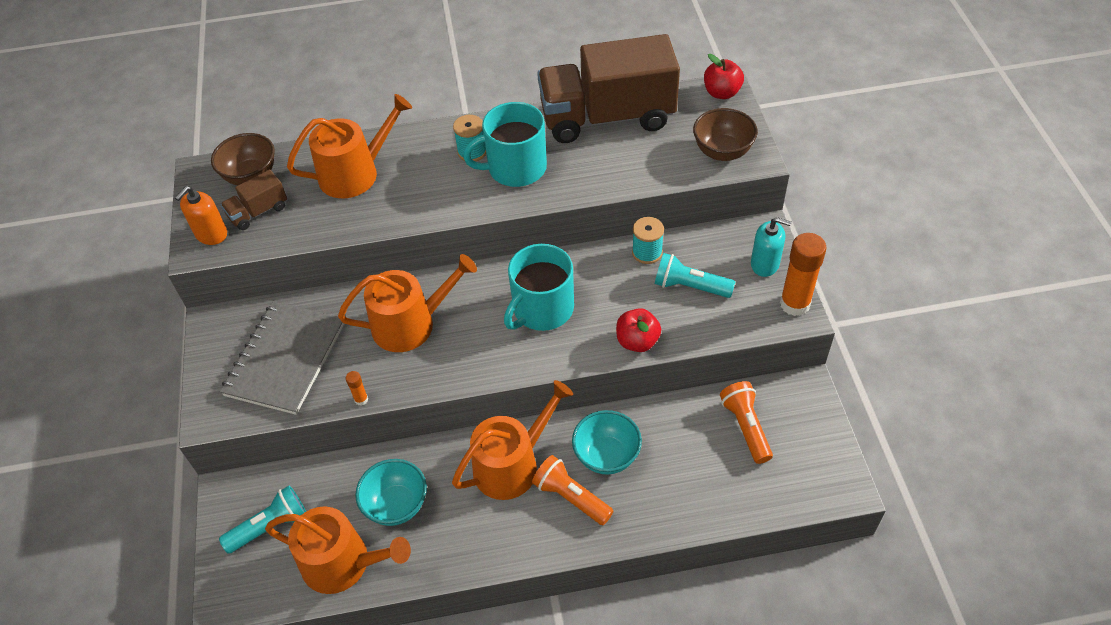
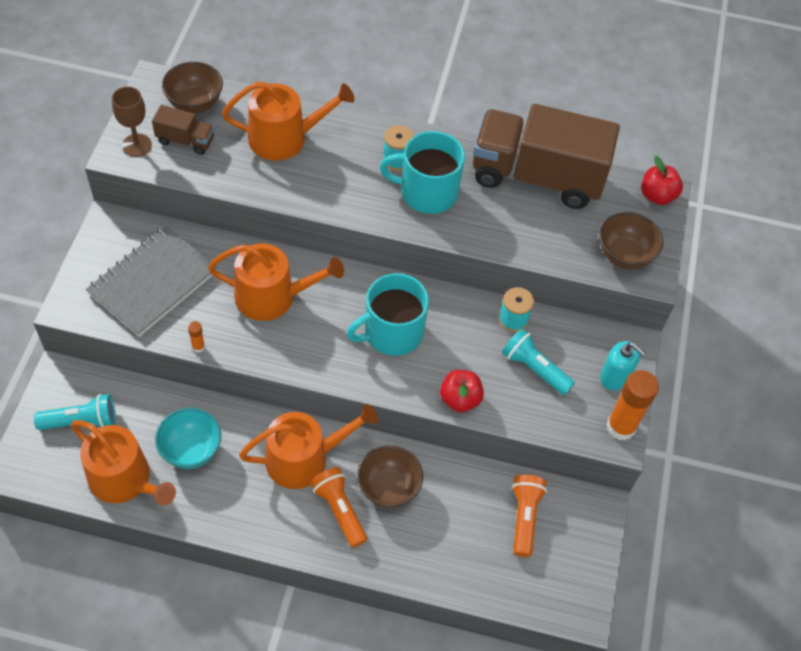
camera: 15 degrees right, 5 degrees up
orange soap dispenser [175,186,227,245] -> brown goblet [112,87,152,157]
brown truck [220,169,287,230] -> brown truck turned 150 degrees counterclockwise [152,105,214,155]
turquoise bowl [572,410,642,474] -> brown bowl [357,445,423,508]

